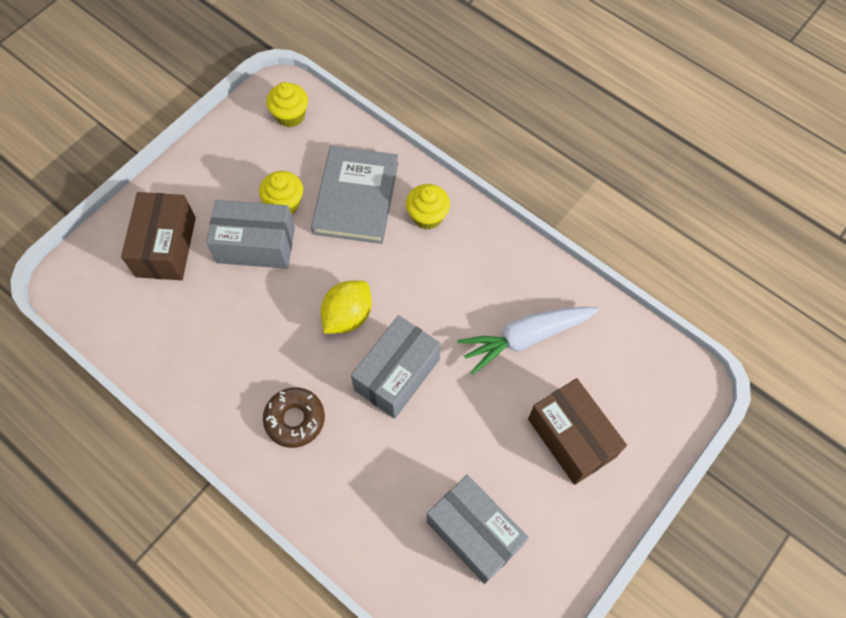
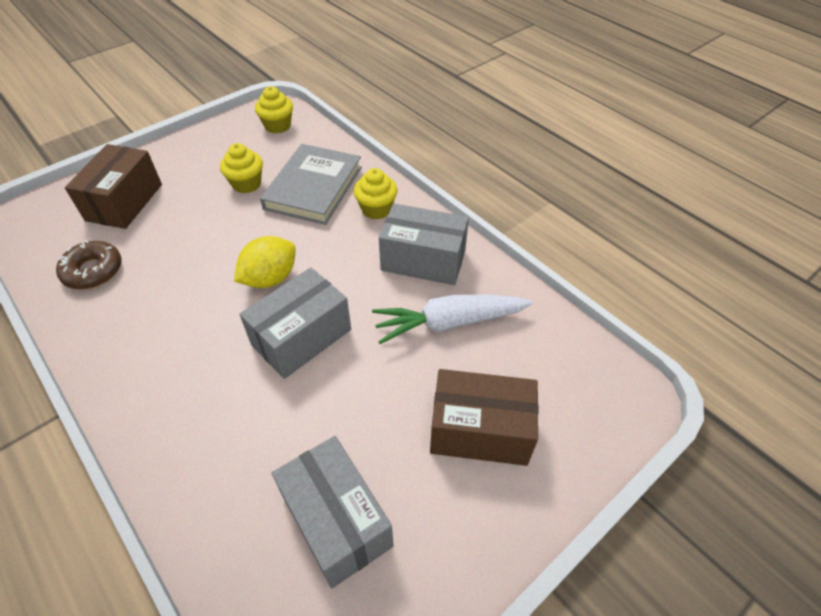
camera: 10 degrees right, 15 degrees down
grey box [206,200,295,269] -> grey box moved to [379,203,469,285]
brown donut [263,387,325,448] -> brown donut moved to [56,240,122,289]
brown box [528,378,627,485] -> brown box turned 60 degrees counterclockwise [430,369,539,466]

